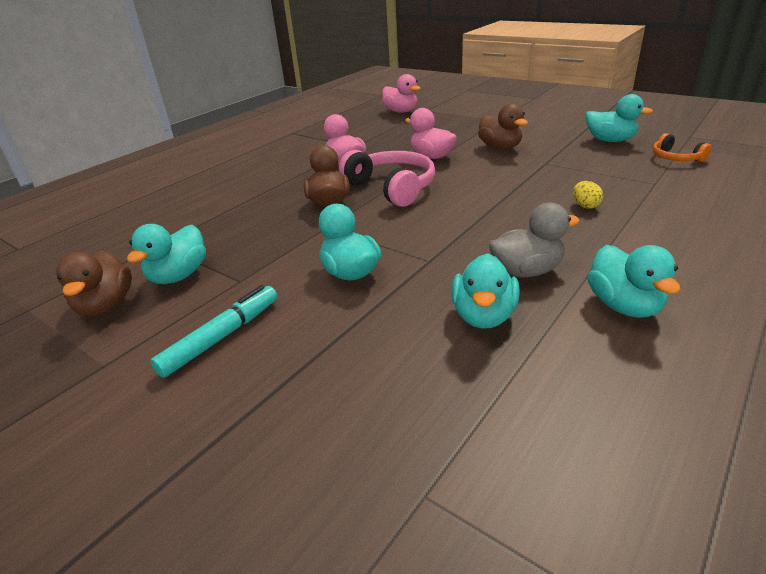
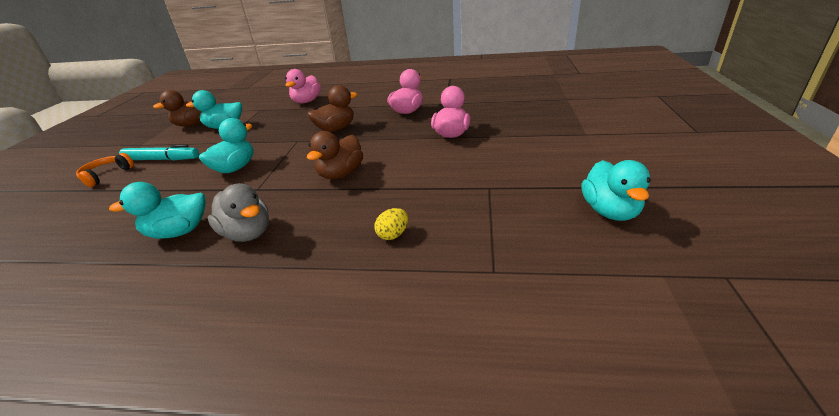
camera: 60 degrees right, 0 degrees up
pink headphones [339,150,435,207] -> none
pink duck [382,74,421,113] -> pink duck moved to [285,69,321,104]
brown duck [478,103,528,150] -> brown duck moved to [307,131,363,179]
turquoise duck [588,245,680,318] -> none
orange headphones [653,133,712,162] -> orange headphones moved to [76,153,134,187]

